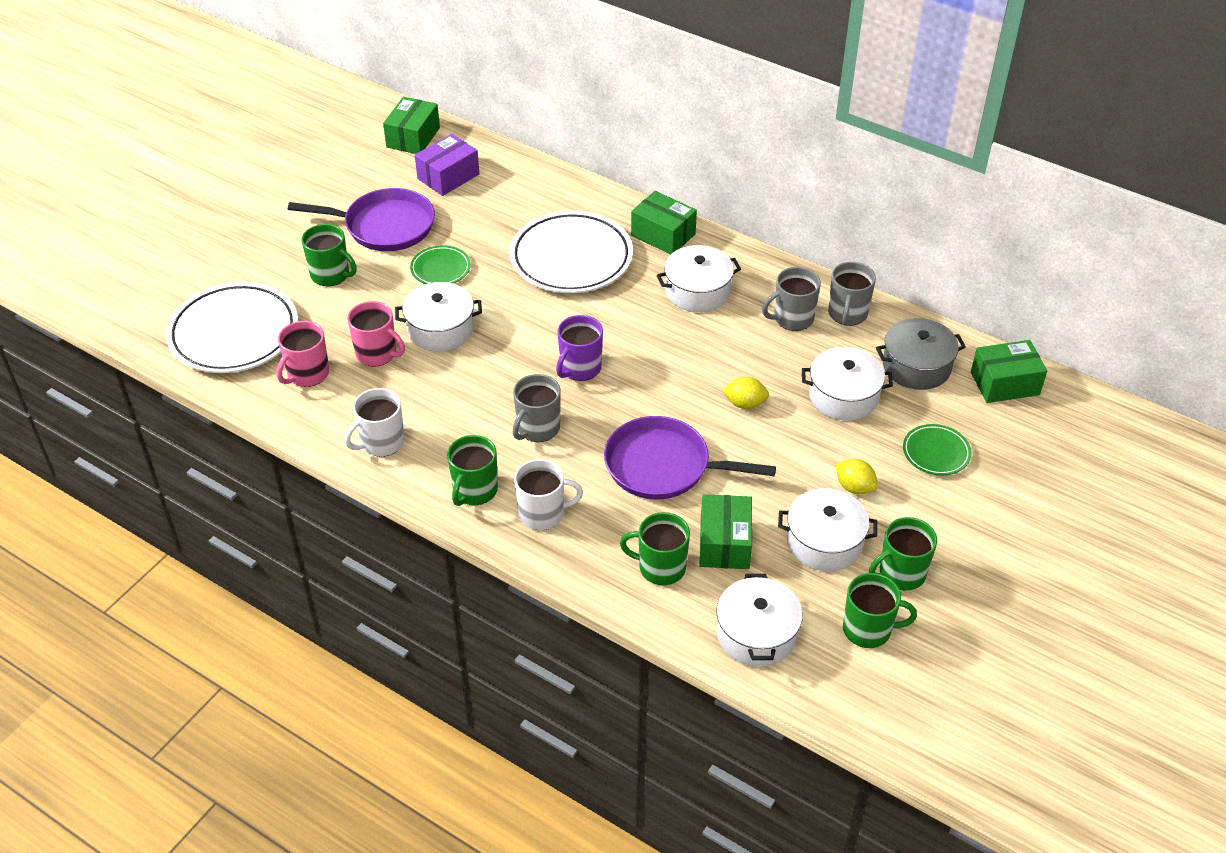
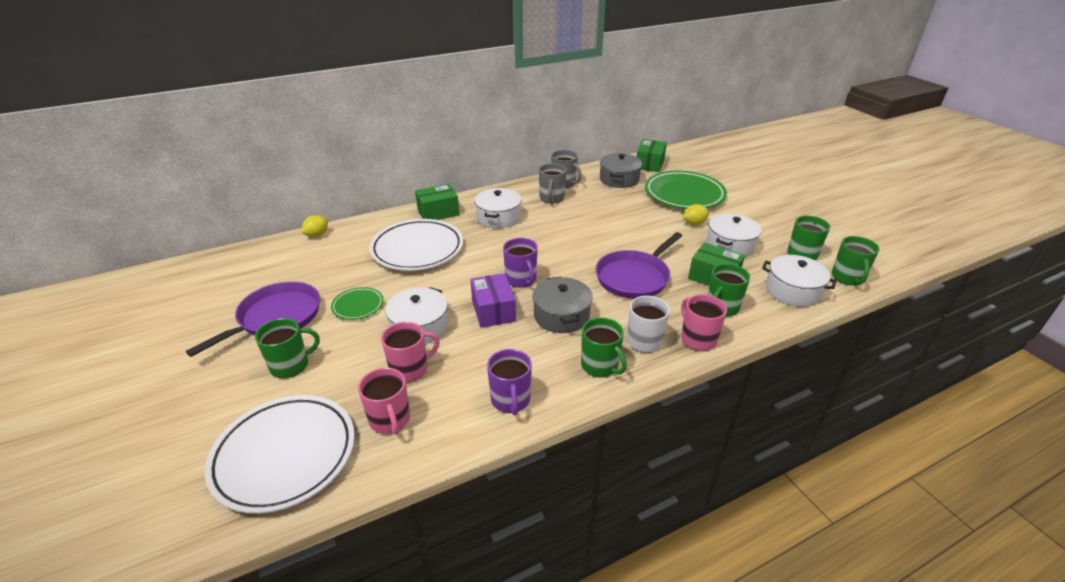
camera: 60 degrees left, 10 degrees down
white mug [345,388,405,457] -> purple mug [487,349,532,415]
green box [383,97,440,154] -> none
purple box [415,134,479,196] -> purple box moved to [470,273,516,328]
grey mug [513,374,561,442] -> grey pot [532,277,593,333]
yellow lemon [722,377,769,409] -> yellow lemon moved to [301,215,328,237]
white pot [802,347,893,421] -> none
green mug [869,517,937,591] -> green mug moved to [832,236,880,286]
green plate [903,424,972,475] -> green plate [645,171,727,209], size x2.06
none -> pink mug [681,294,727,351]

